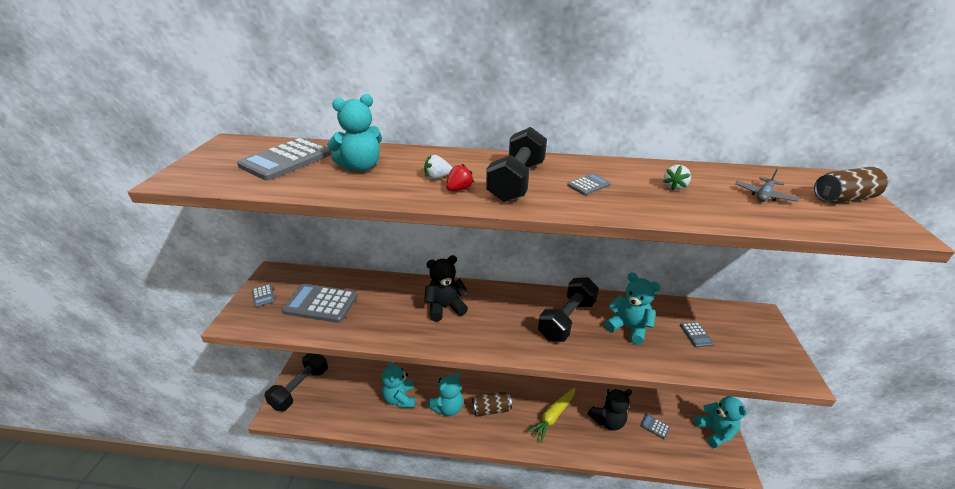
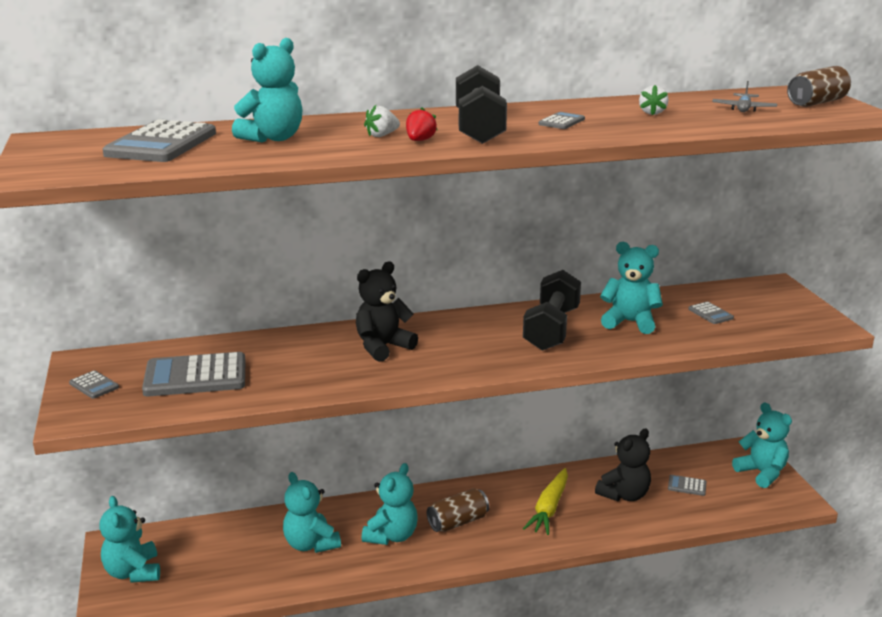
camera: 20 degrees left, 10 degrees down
black dumbbell [264,353,328,411] -> turquoise teddy bear [99,496,160,583]

